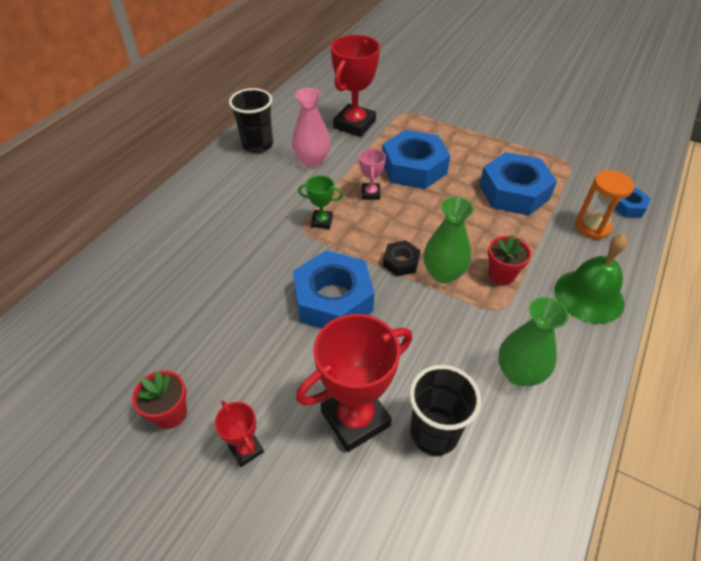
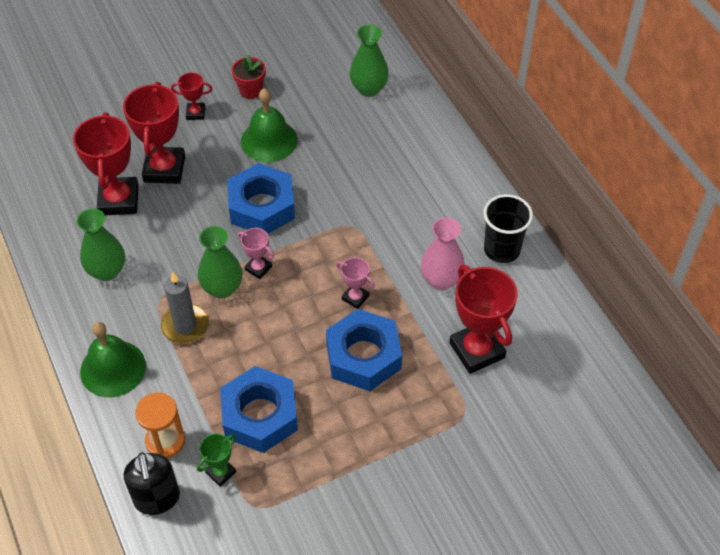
camera: 125 degrees right, 5 degrees up
green trophy [298,175,343,229] -> green trophy moved to [197,433,236,487]
black nut [383,240,420,276] -> pink trophy [238,228,274,279]
black cup [409,365,481,456] -> red trophy [73,112,139,215]
red flower pot [488,235,531,285] -> grey candle [161,272,209,344]
blue nut [615,188,651,217] -> black soap dispenser [124,452,180,515]
none -> green bell [241,88,298,162]
none -> green vase [350,24,389,97]

